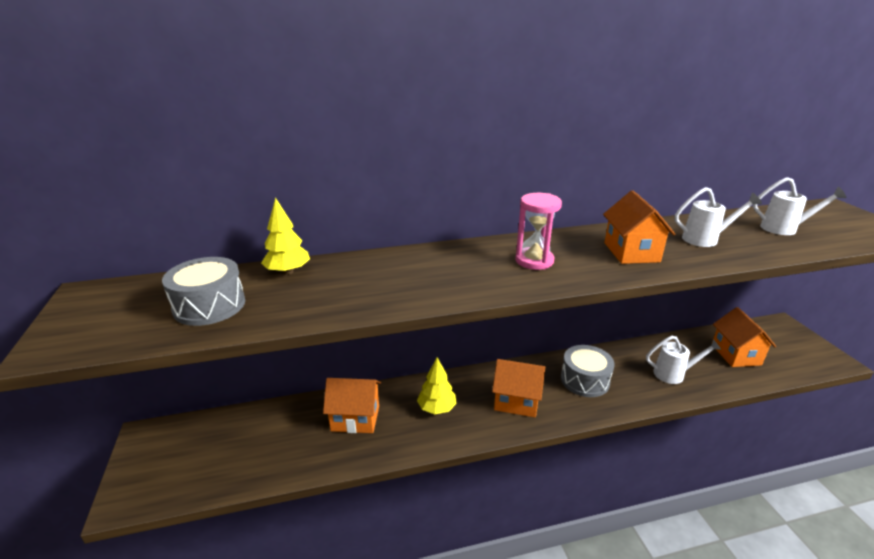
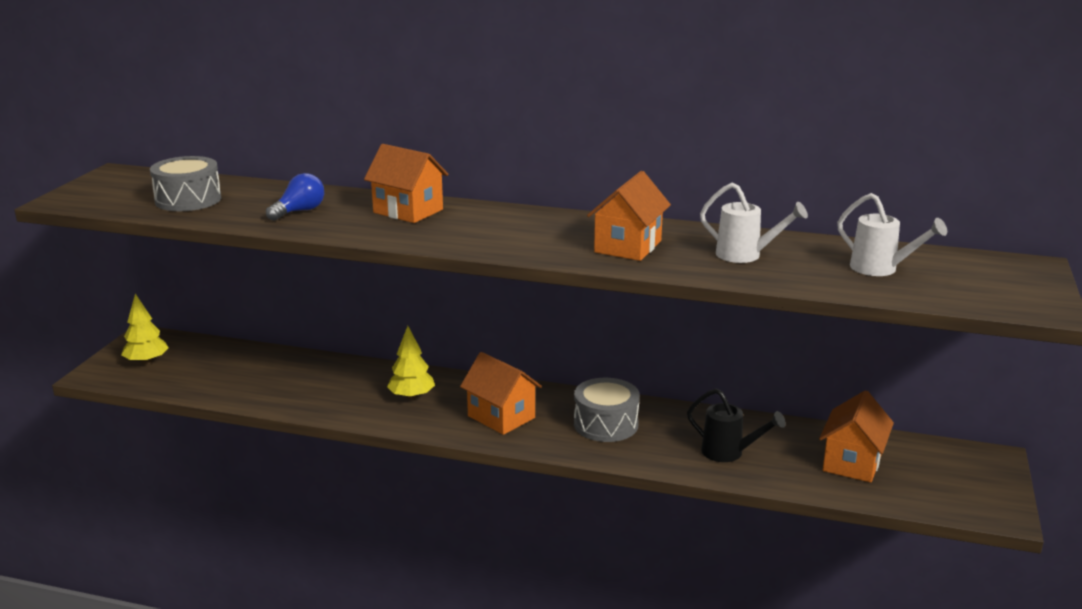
camera: 30 degrees right, 5 degrees down
yellow tree [261,198,310,275] -> yellow tree moved to [121,294,169,364]
orange house [323,378,381,433] -> orange house moved to [364,144,448,223]
pink hourglass [515,193,562,270] -> none
white watering can [646,336,721,384] -> black watering can [687,388,786,462]
none -> blue light bulb [266,173,324,221]

